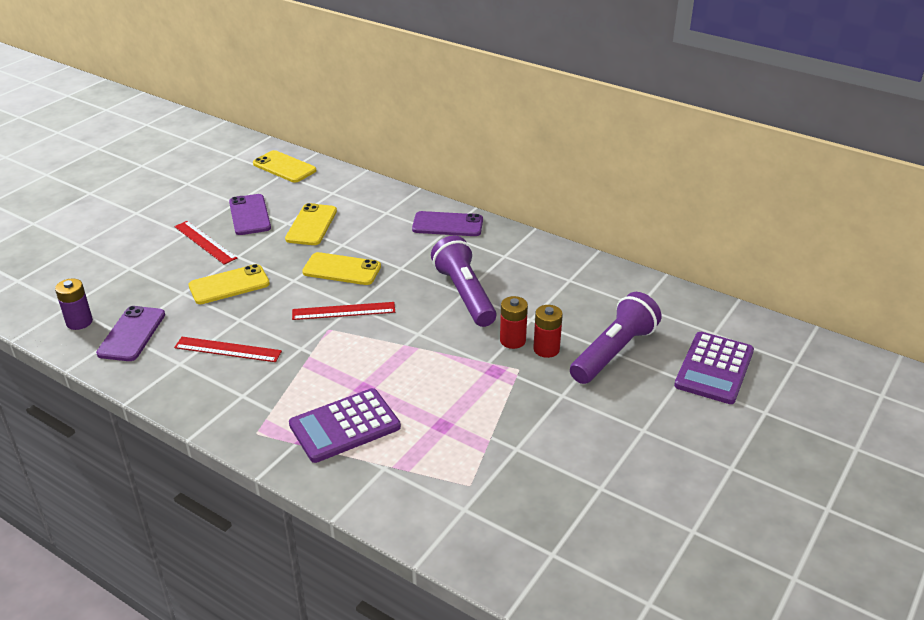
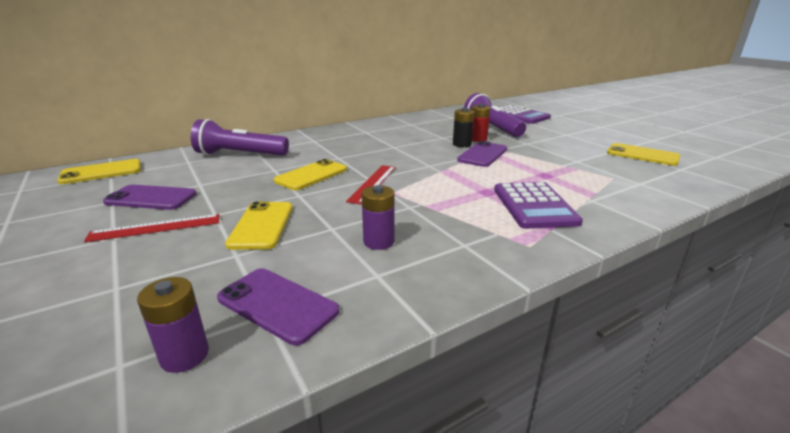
camera: 65 degrees left, 10 degrees down
red ruler [174,337,282,362] -> purple battery [362,185,395,250]
yellow phone [285,203,337,245] -> yellow phone moved to [607,143,681,166]
purple phone [412,211,483,236] -> purple phone moved to [457,141,507,167]
purple flashlight [431,235,497,327] -> purple flashlight moved to [191,119,289,156]
red battery [500,296,528,349] -> black battery [453,108,475,147]

